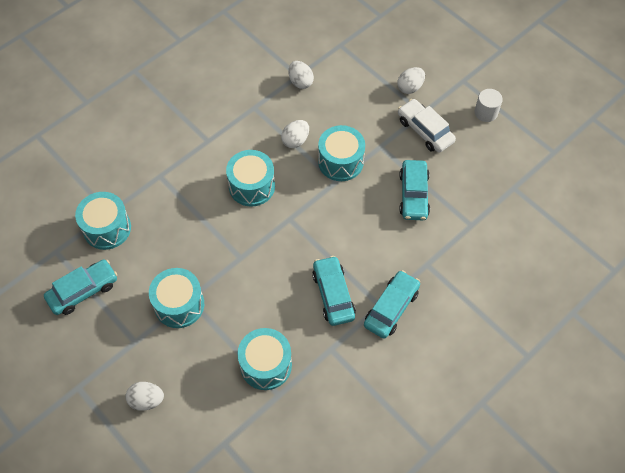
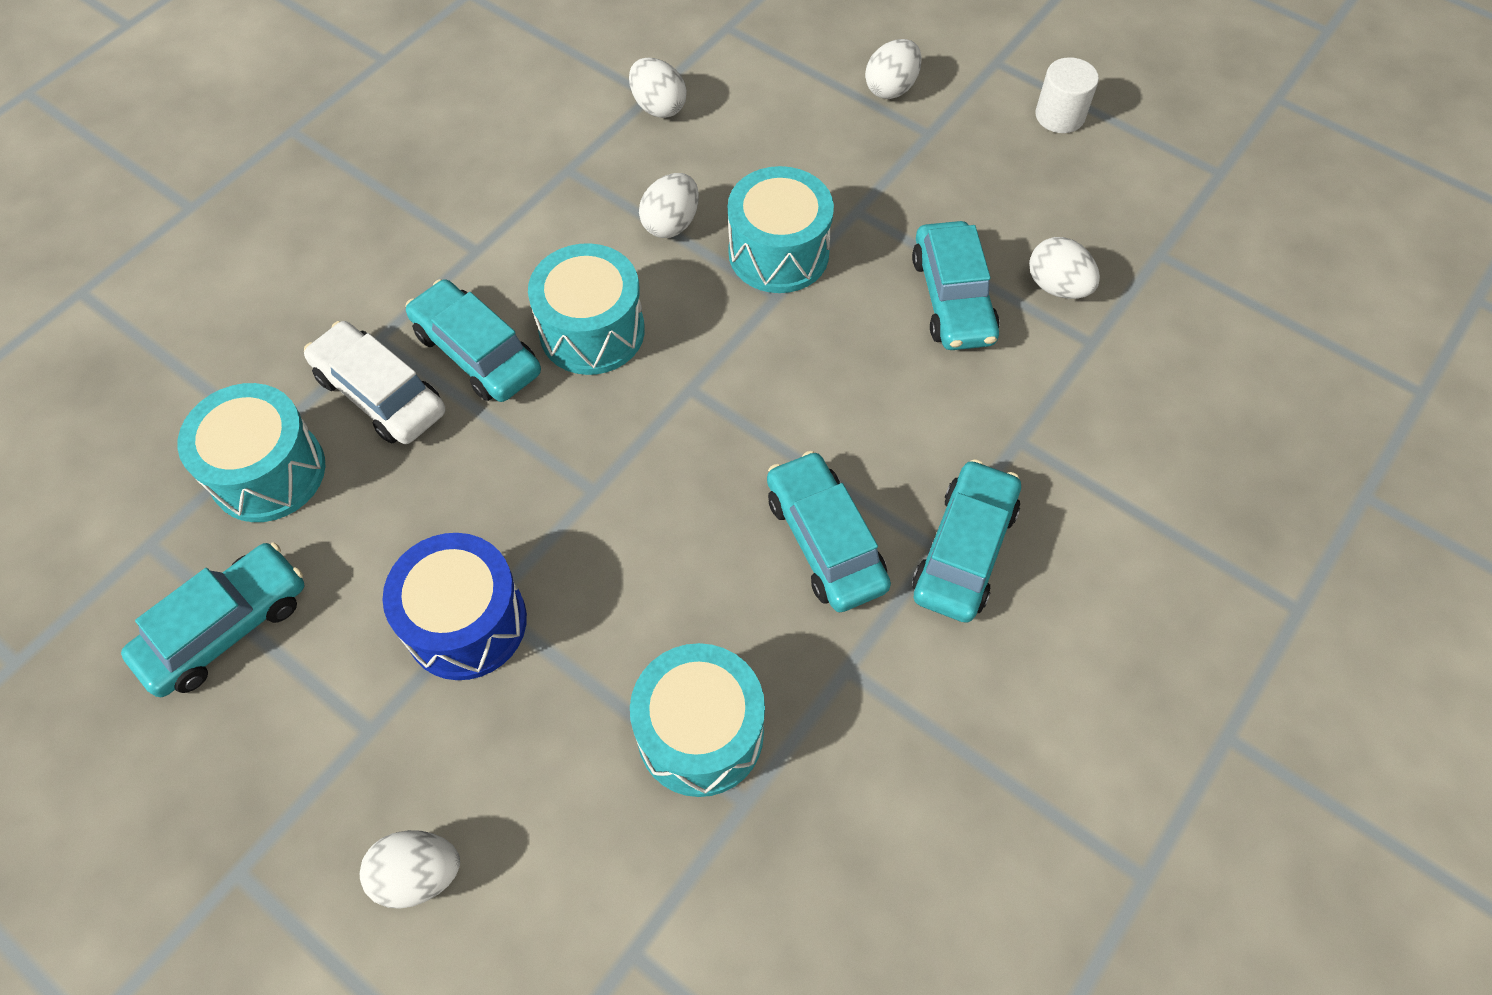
camera: 10 degrees left, 0 degrees up
turquoise drum [149,268,204,328] -> blue drum [382,533,527,680]
white car [398,99,456,153] -> white car moved to [304,321,445,444]
none -> turquoise car [405,279,541,402]
none -> white egg [1029,237,1100,299]

